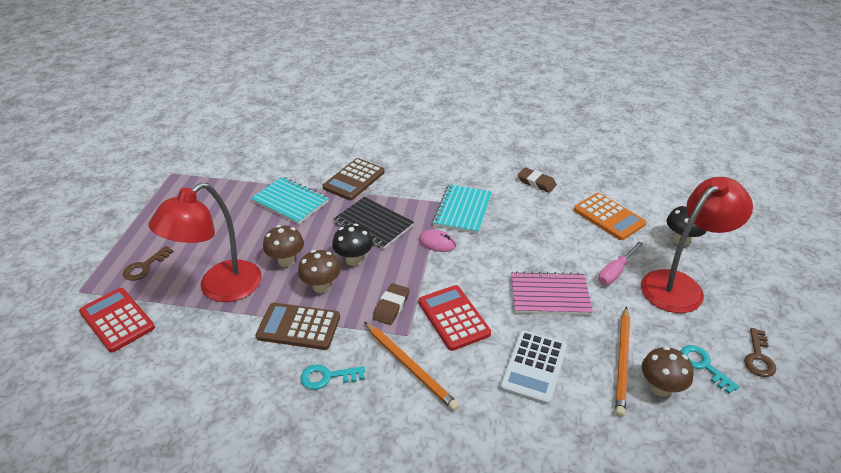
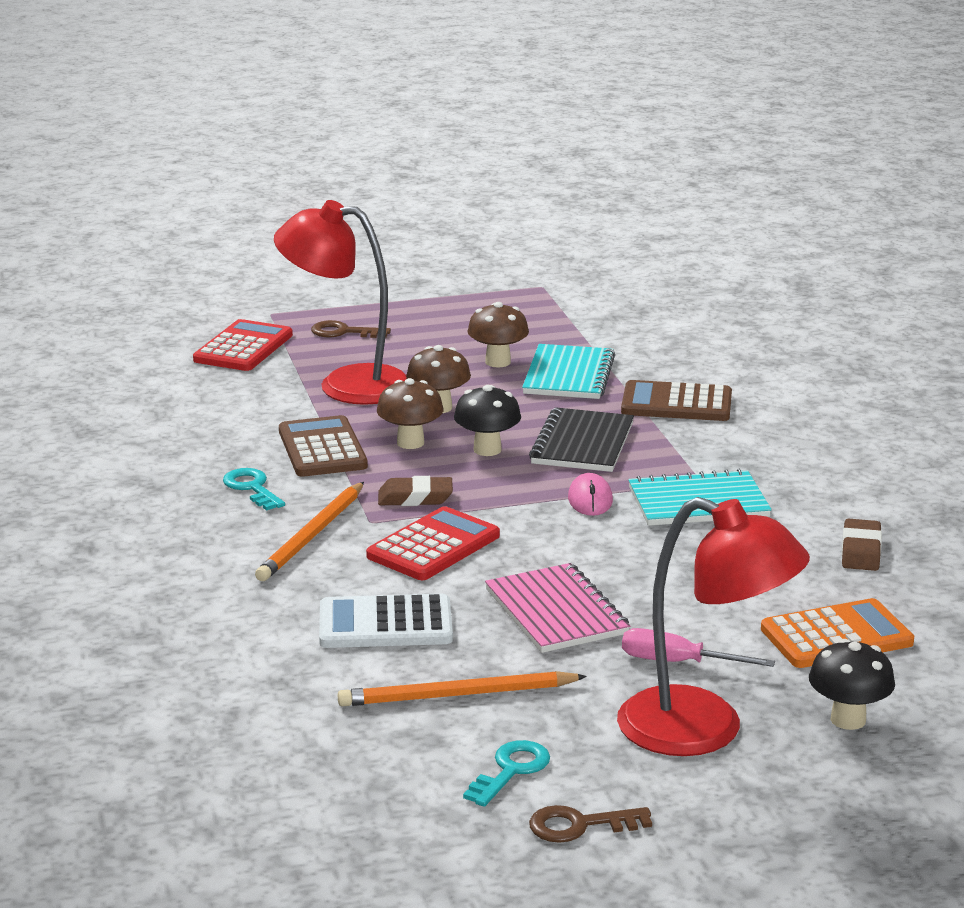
camera: 65 degrees right, 15 degrees down
orange calculator [574,193,646,240] -> orange calculator turned 135 degrees counterclockwise [761,598,914,668]
brown mushroom [642,346,694,397] -> brown mushroom moved to [467,302,529,368]

